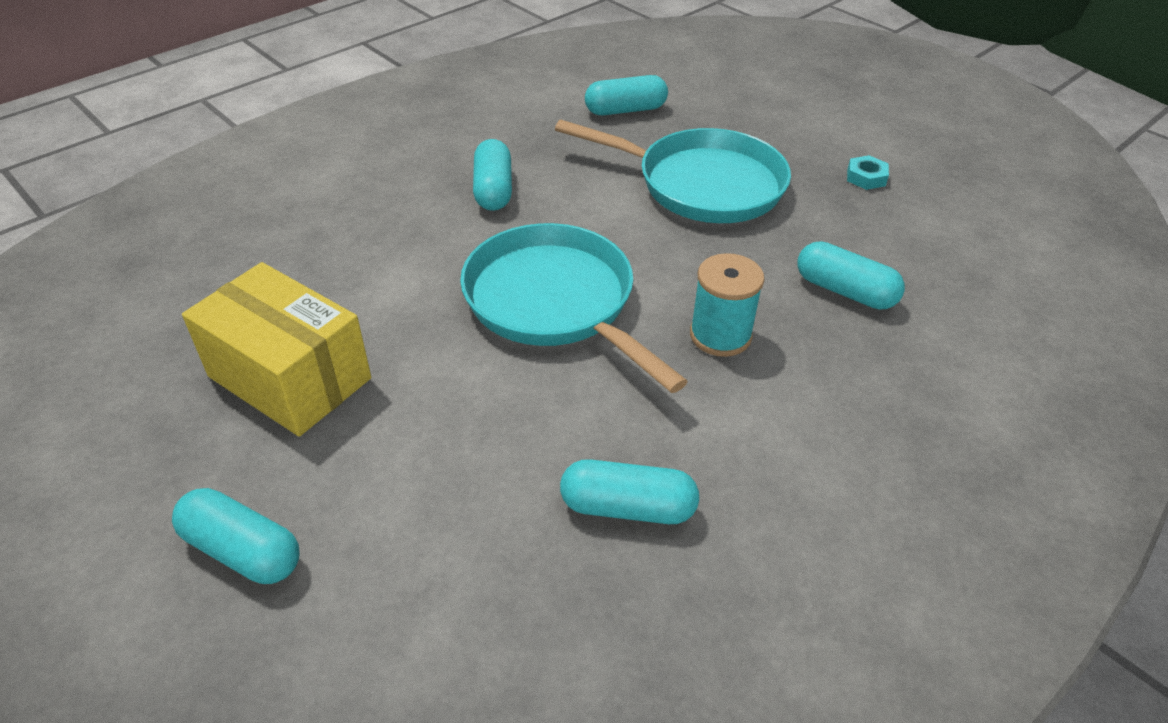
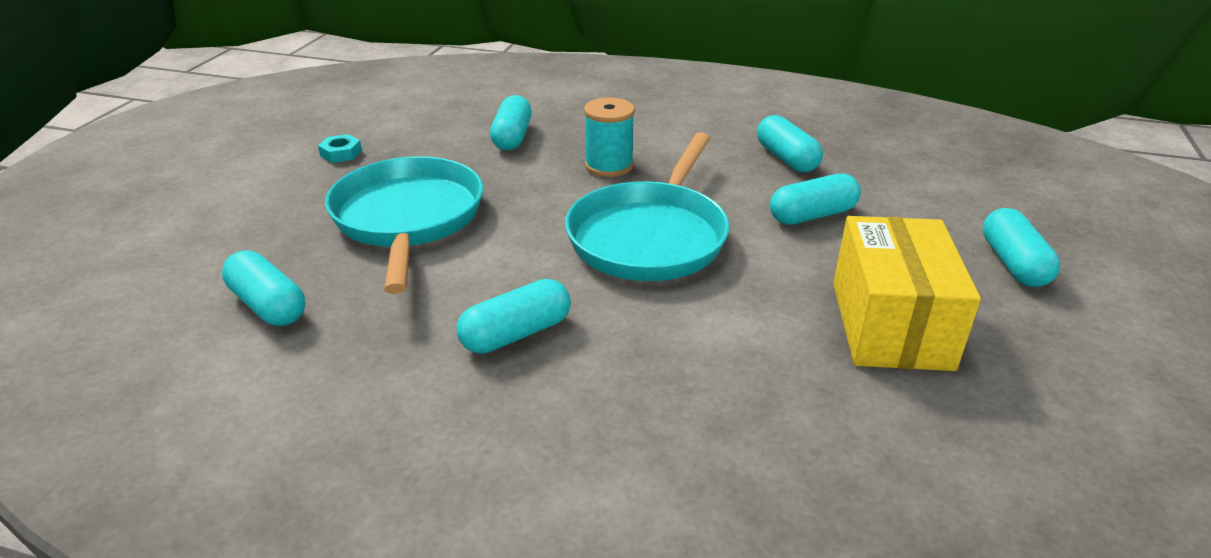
camera: 120 degrees left, 10 degrees down
none -> turquoise capsule [770,173,861,225]

